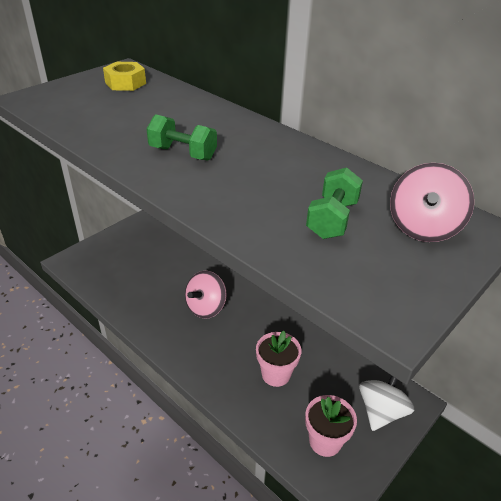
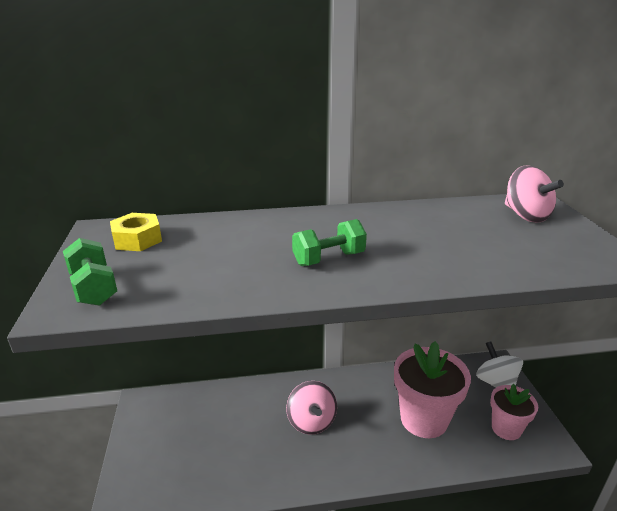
camera: 50 degrees left, 10 degrees down
pink flower pot [256,331,301,387] -> pink flower pot [394,341,471,438], size x1.68
green dumbbell [306,167,363,239] -> green dumbbell moved to [63,238,117,306]

